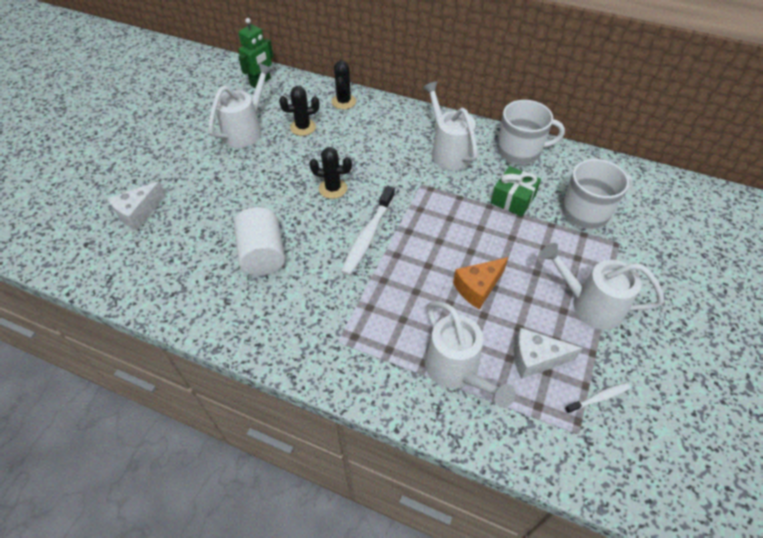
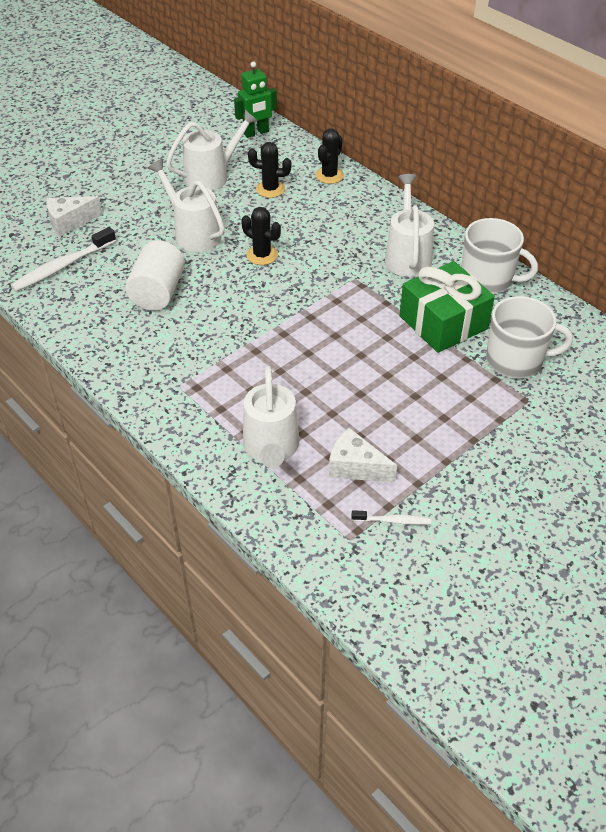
camera: 25 degrees right, 5 degrees down
white toothbrush [341,186,395,276] -> white toothbrush moved to [11,227,116,292]
orange cheese [453,257,508,310] -> none
green gift [491,166,541,217] -> green gift [400,261,495,353], size x1.59
white watering can [540,243,664,330] -> white watering can moved to [148,159,225,252]

